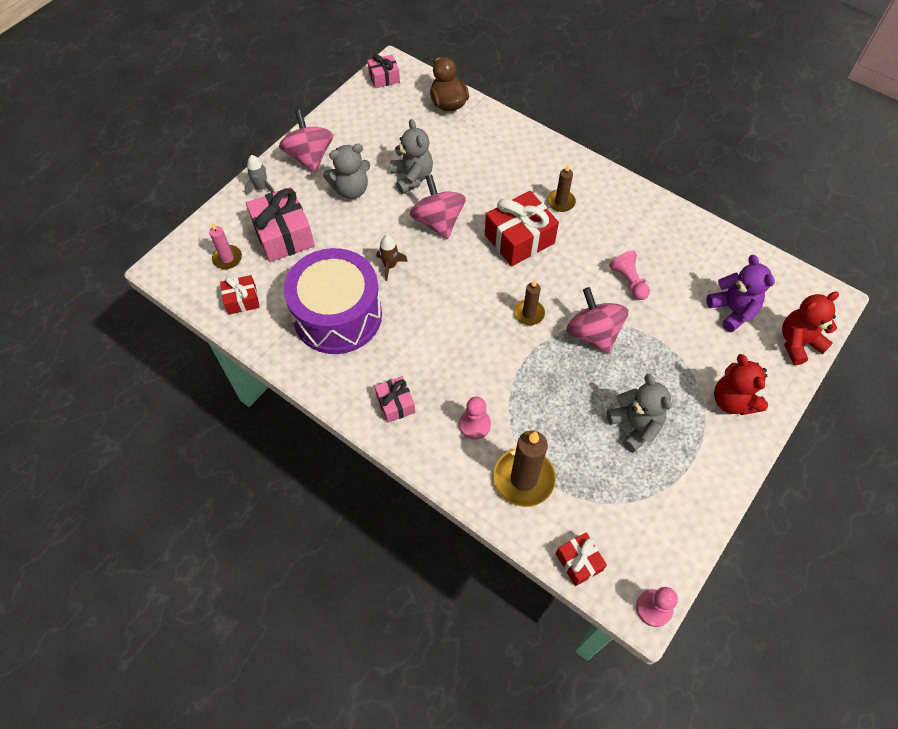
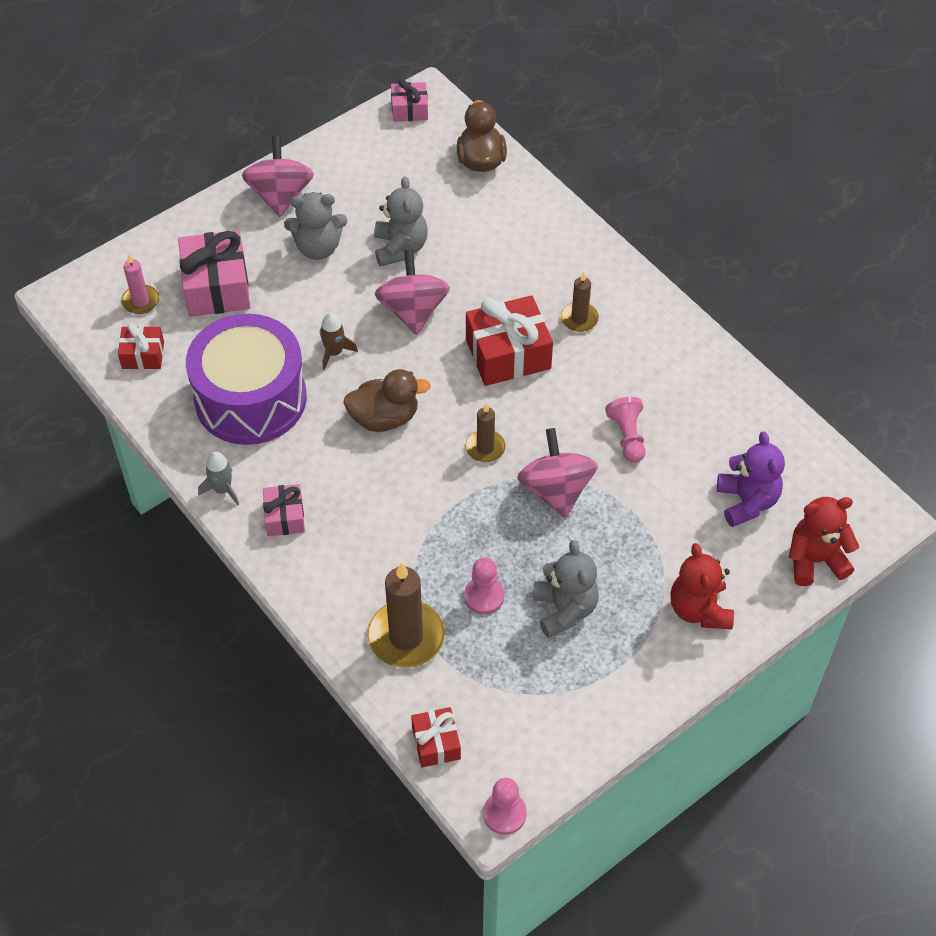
camera: 15 degrees right, 5 degrees down
grey rocket [245,155,275,195] -> grey rocket moved to [198,451,239,505]
pink pawn [459,397,491,440] -> pink pawn moved to [464,557,504,615]
none -> brown duck [343,369,431,432]

